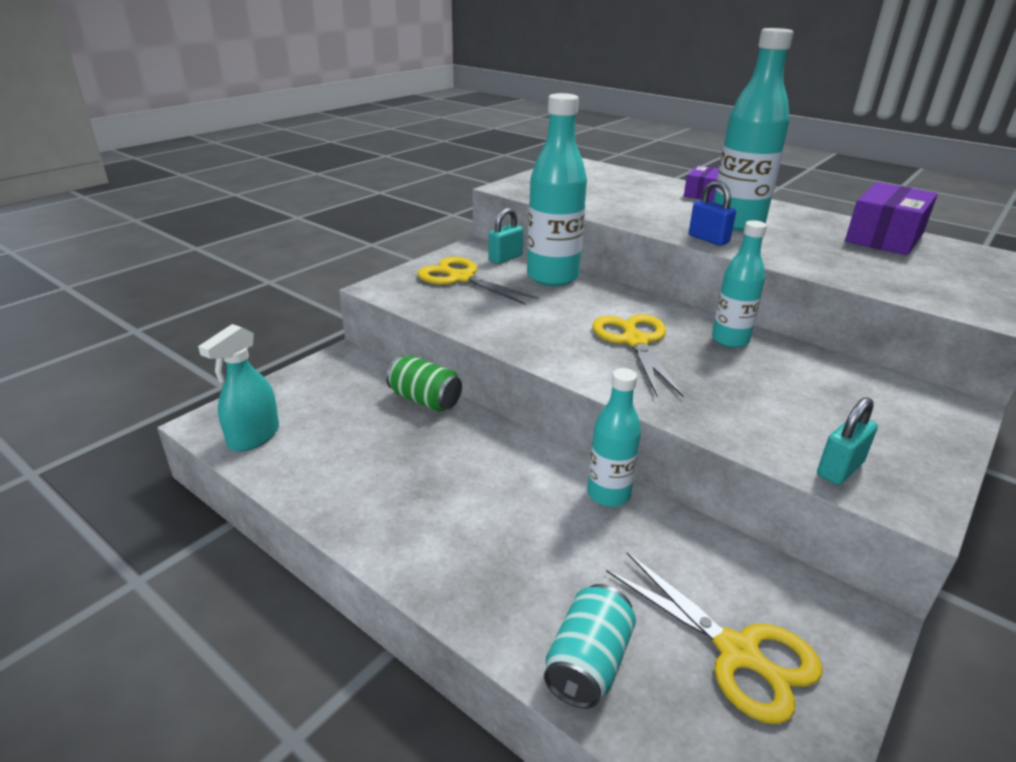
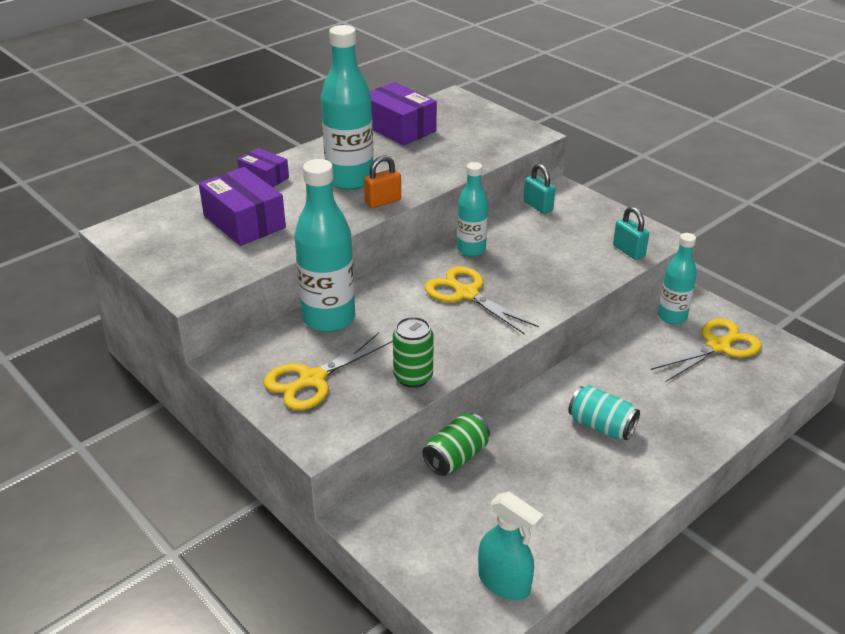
camera: 80 degrees left, 5 degrees up
turquoise padlock [489,208,523,264] -> turquoise padlock moved to [524,164,555,214]
turquoise can [544,584,636,709] -> turquoise can moved to [568,385,640,440]
turquoise bottle [587,368,641,507] -> turquoise bottle moved to [658,233,697,324]
yellow scissors [592,314,683,397] -> yellow scissors turned 45 degrees clockwise [425,266,539,335]
blue padlock [689,180,736,246] -> orange padlock [364,155,401,208]
none -> purple box [199,167,286,246]
none -> green can [393,317,434,388]

